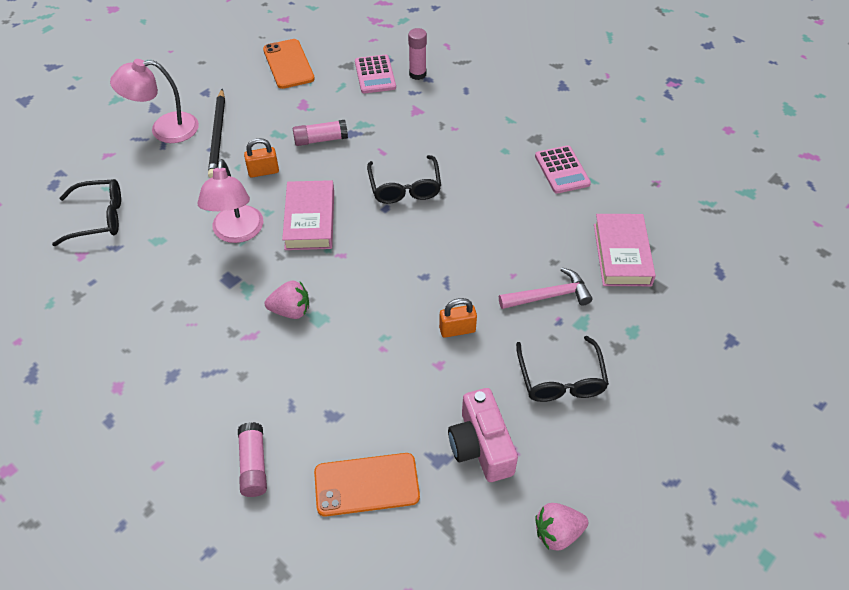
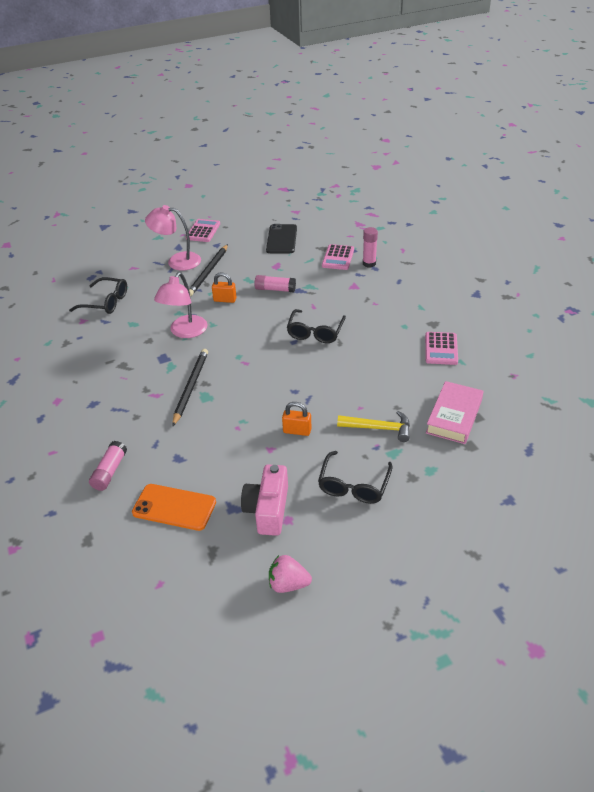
camera: 25 degrees right, 10 degrees down
orange phone [263,39,315,89] -> black phone [266,224,297,253]
pink strawberry [265,280,309,319] -> black pencil [172,349,208,427]
pink book [282,180,334,250] -> none
pink hammer [499,268,592,309] -> yellow hammer [337,411,410,442]
none -> pink calculator [186,219,220,242]

